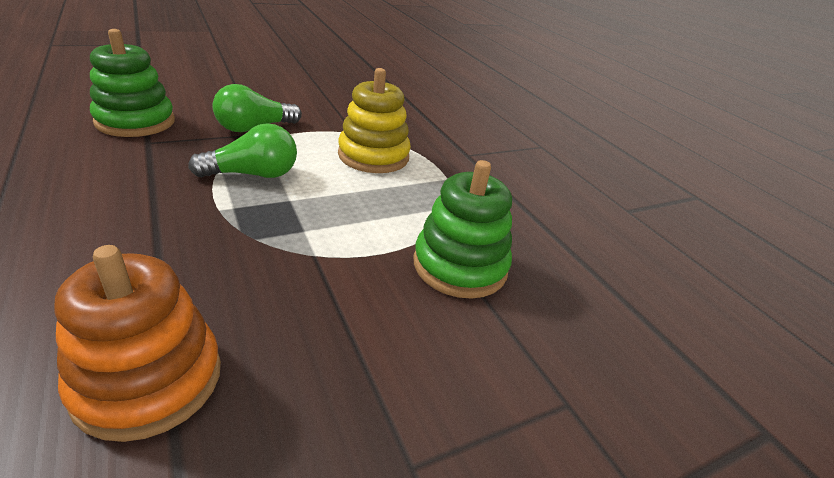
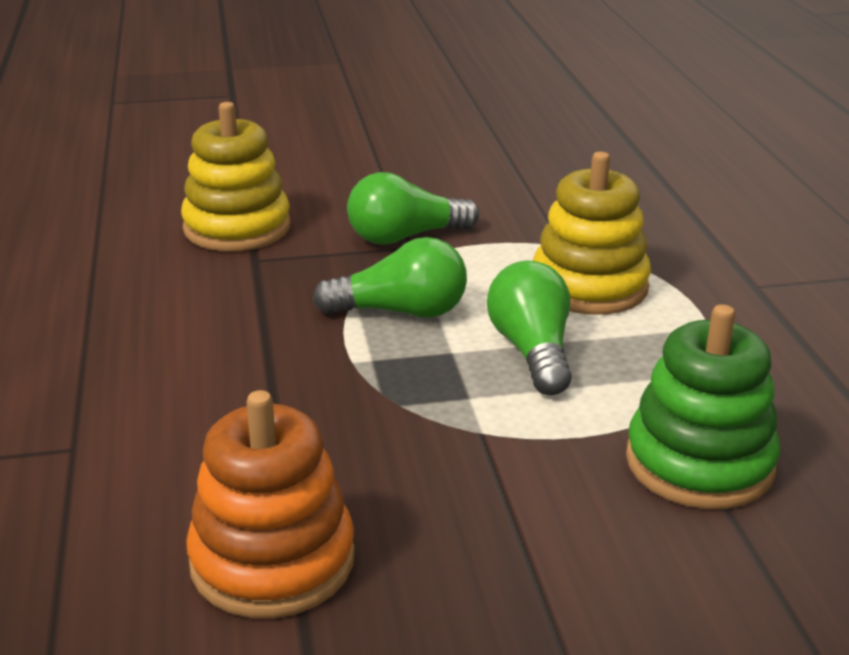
camera: 20 degrees right, 5 degrees down
green stacking toy [90,29,175,137] -> yellow stacking toy [181,102,291,251]
none -> green light bulb [487,261,572,395]

